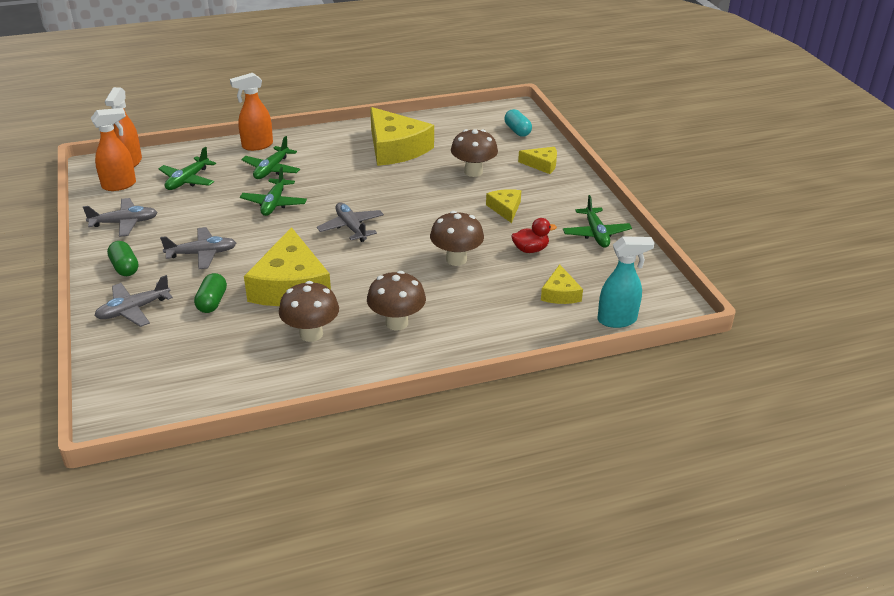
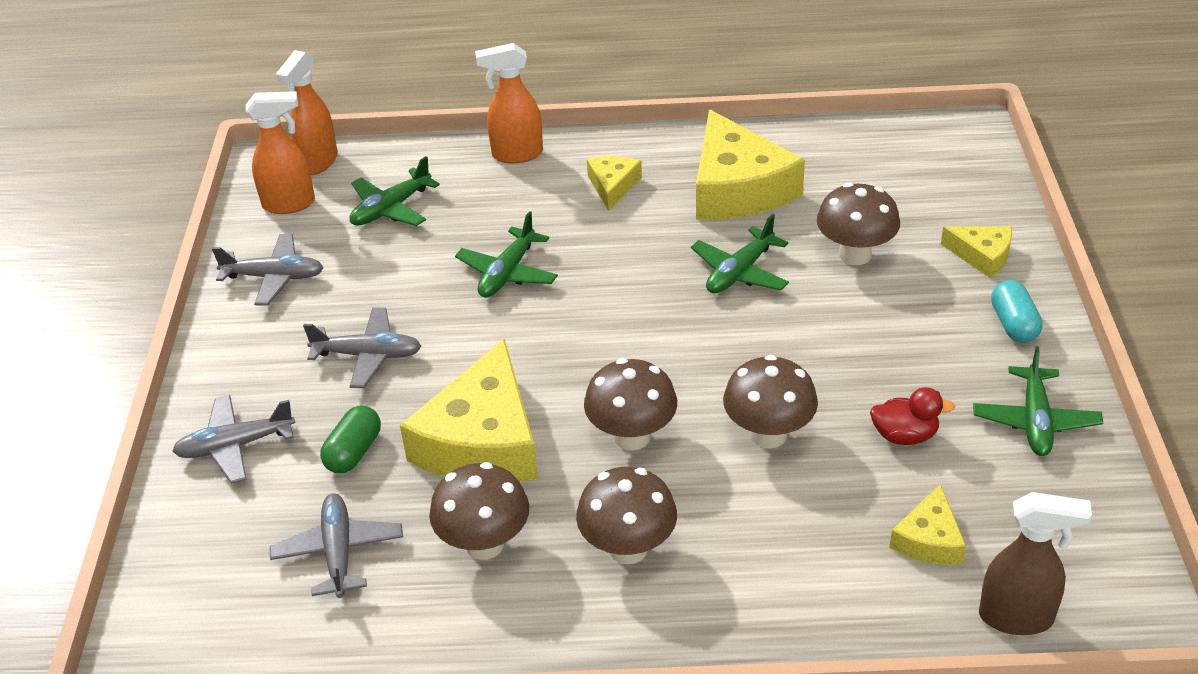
camera: 20 degrees right, 5 degrees up
green capsule [107,241,138,276] -> none
green plane [241,136,300,179] -> green plane moved to [691,214,789,293]
grey plane [317,203,384,242] -> grey plane moved to [270,494,403,598]
yellow cheese [486,189,521,223] -> yellow cheese moved to [587,156,642,211]
turquoise capsule [504,109,532,137] -> turquoise capsule moved to [991,280,1043,342]
turquoise spray bottle [597,236,655,328] -> brown spray bottle [979,492,1092,635]
none -> brown mushroom [584,358,677,451]

